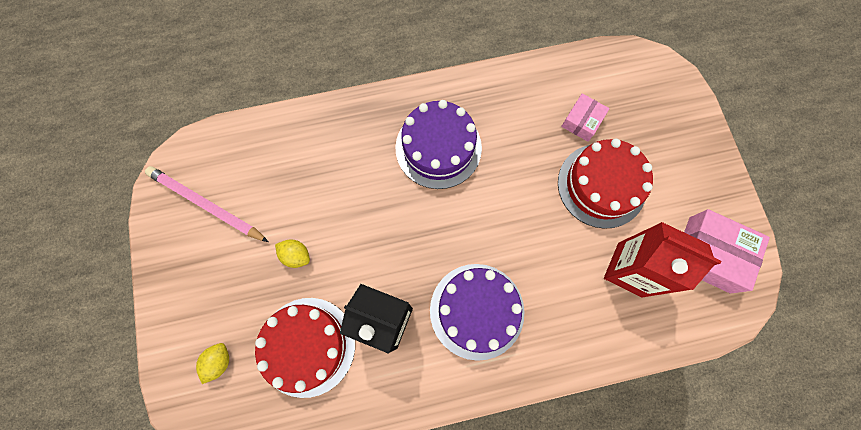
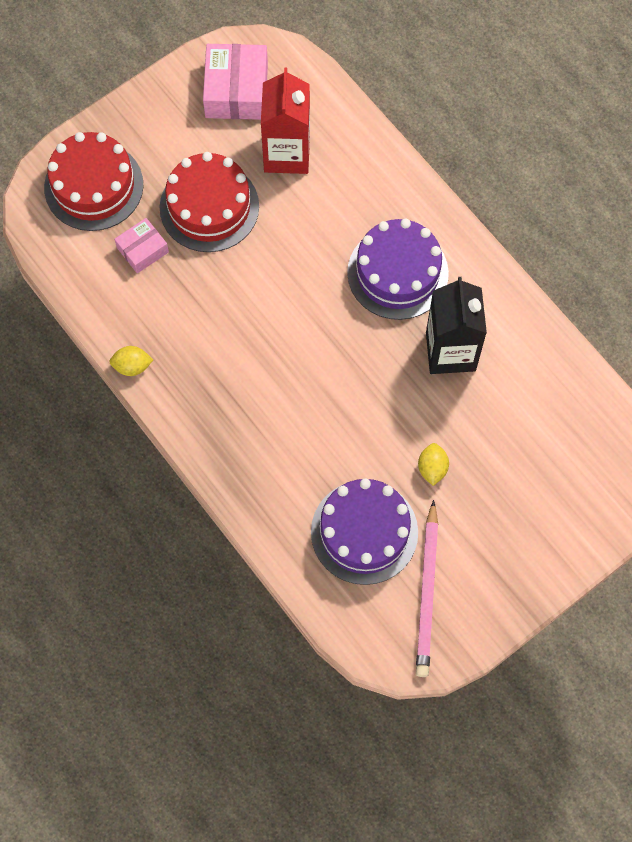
camera: 115 degrees left, 5 degrees down
yellow lemon [196,343,229,384] -> yellow lemon moved to [109,346,153,376]
red cake [255,298,355,398] -> red cake moved to [44,132,143,231]
purple cake [396,100,482,189] -> purple cake moved to [311,479,418,585]
pink box [561,93,610,142] -> pink box turned 45 degrees counterclockwise [114,218,169,274]

